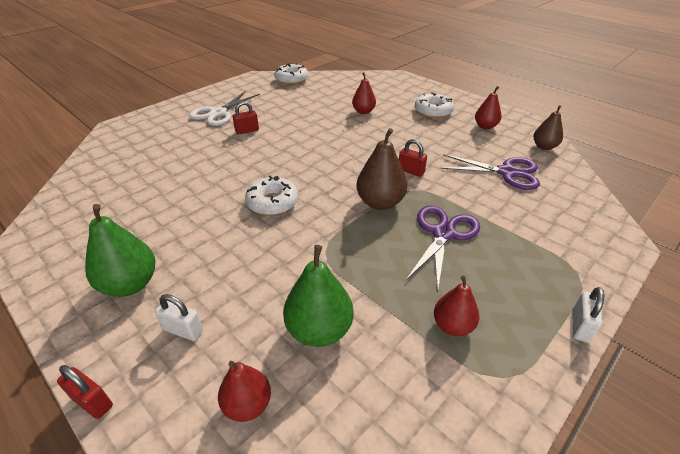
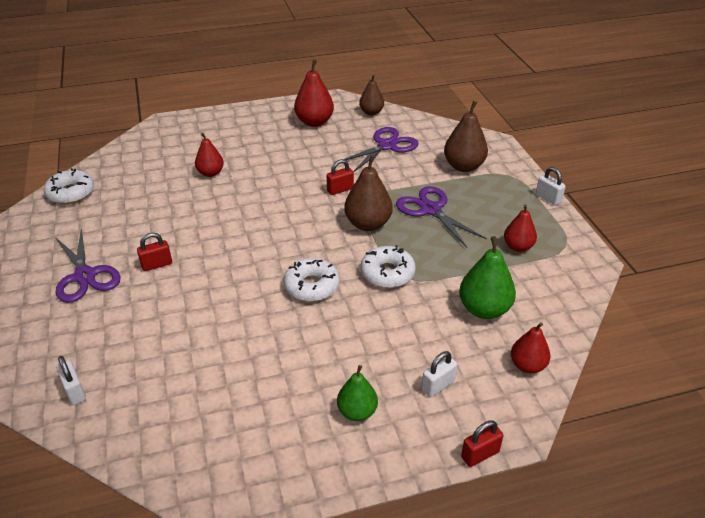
camera: 60 degrees left, 0 degrees up
green pear [85,204,156,297] -> green pear [337,365,378,421], size x0.65
white scissors [189,91,260,126] -> purple scissors [55,229,121,303]
red padlock [232,101,259,135] -> red padlock turned 60 degrees clockwise [137,233,172,271]
white donut [415,92,454,118] -> white donut moved to [361,245,416,288]
red pear [475,86,501,129] -> red pear [294,60,334,127], size x1.55
none -> white padlock [56,356,86,405]
none -> brown pear [444,101,488,172]

